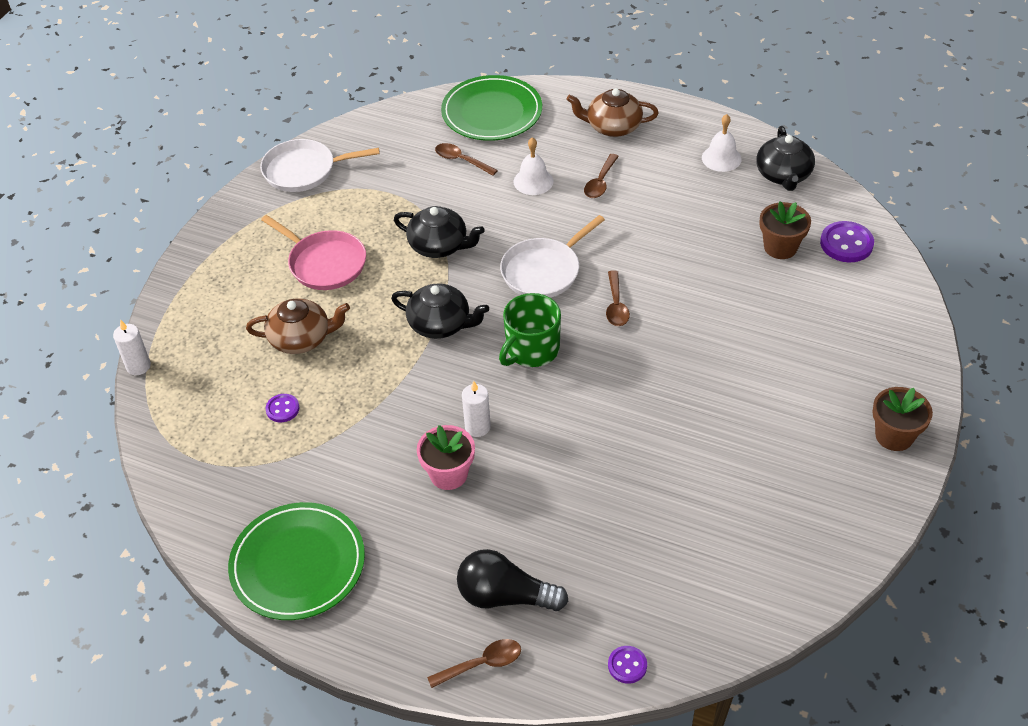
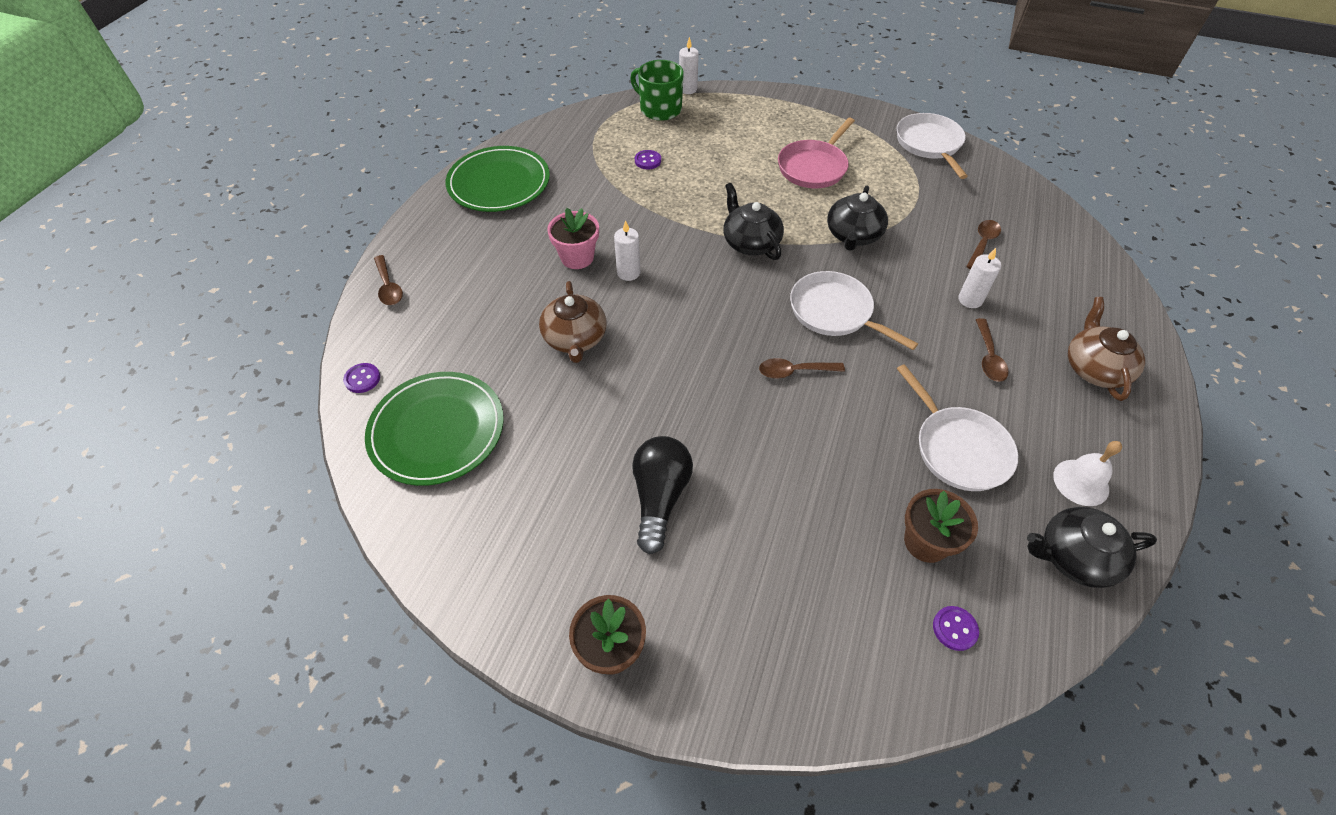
camera: 85 degrees right, 5 degrees up
brown teapot [246,298,350,354] -> brown teapot moved to [539,281,607,363]
black teapot [391,284,489,339] -> black teapot turned 135 degrees clockwise [723,183,784,260]
green plate [441,75,542,141] -> green plate moved to [365,372,504,486]
black light bulb [457,549,569,611] -> black light bulb moved to [632,436,693,554]
green mug [499,293,561,367] -> green mug moved to [630,60,684,121]
white bell [514,137,553,195] -> white candle [958,248,1001,308]
brown spoon [584,154,619,198] -> brown spoon turned 105 degrees counterclockwise [976,318,1009,382]
purple button [820,221,874,262] -> purple button [933,606,979,651], size x0.58
none -> white pan [897,364,1018,491]

